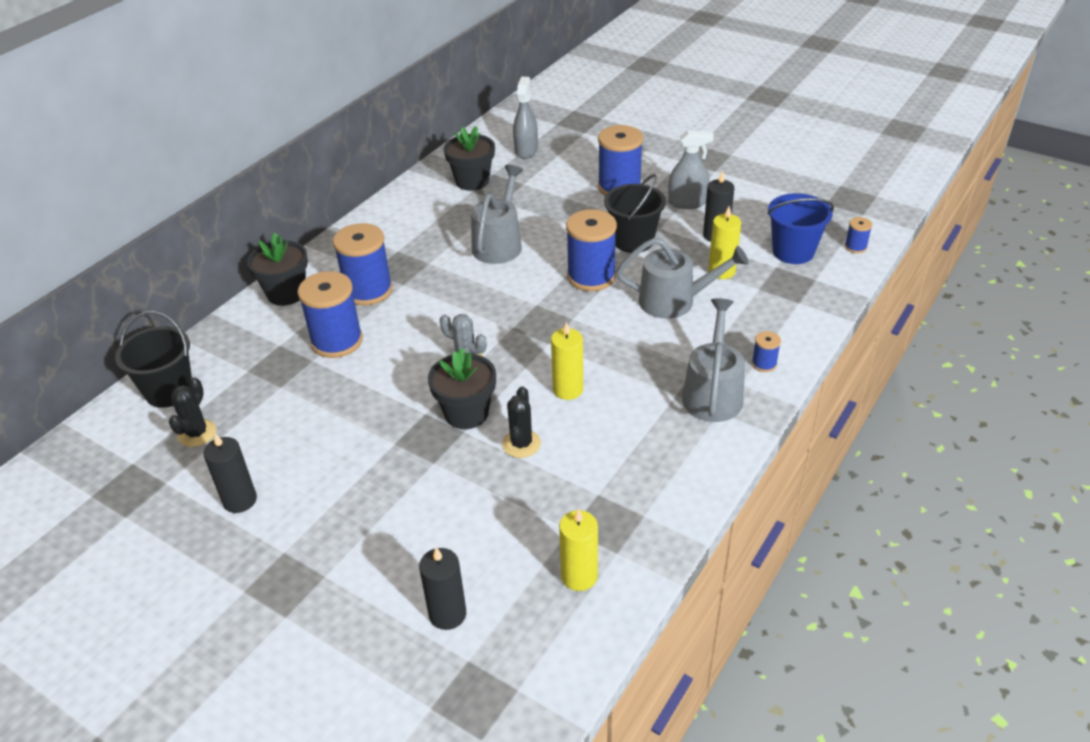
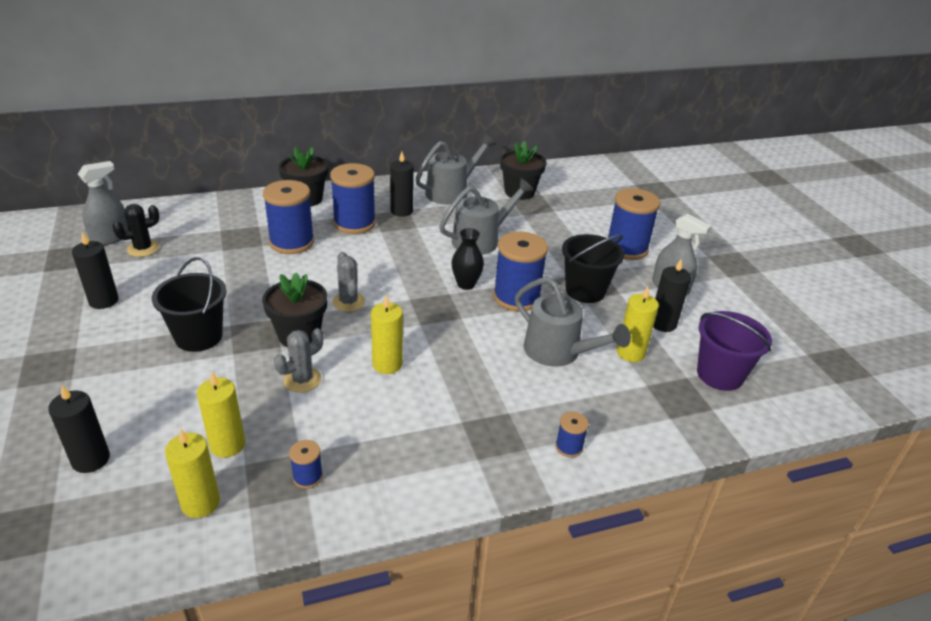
camera: 35 degrees right, 5 degrees down
black bucket [115,311,192,408] -> black bucket moved to [152,257,227,352]
black cactus [502,386,541,458] -> grey cactus [274,328,323,393]
grey spray bottle [513,77,538,159] -> grey spray bottle moved to [78,161,129,245]
grey watering can [682,298,745,422] -> grey watering can moved to [415,134,496,205]
blue bucket [767,193,834,264] -> purple bucket [697,311,772,391]
blue spool [845,217,872,253] -> blue spool moved to [289,440,323,489]
none -> yellow candle [197,372,245,458]
none -> black candle [390,152,414,217]
none -> black vase [451,228,484,290]

